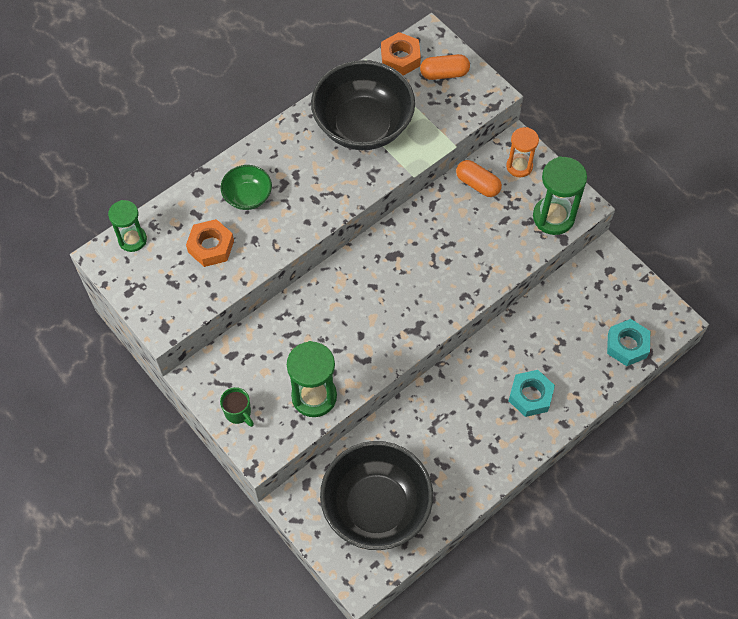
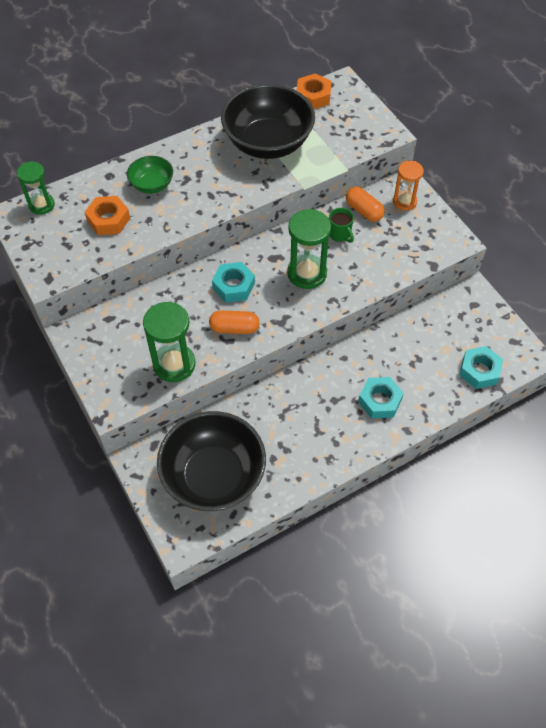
camera: 10 degrees right, 5 degrees down
green mug [220,387,254,427] -> green mug moved to [329,208,354,243]
orange capsule [420,54,470,80] -> orange capsule moved to [209,310,260,334]
green hourglass [533,157,587,235] -> green hourglass moved to [287,209,331,289]
none -> turquoise nut [212,262,255,303]

